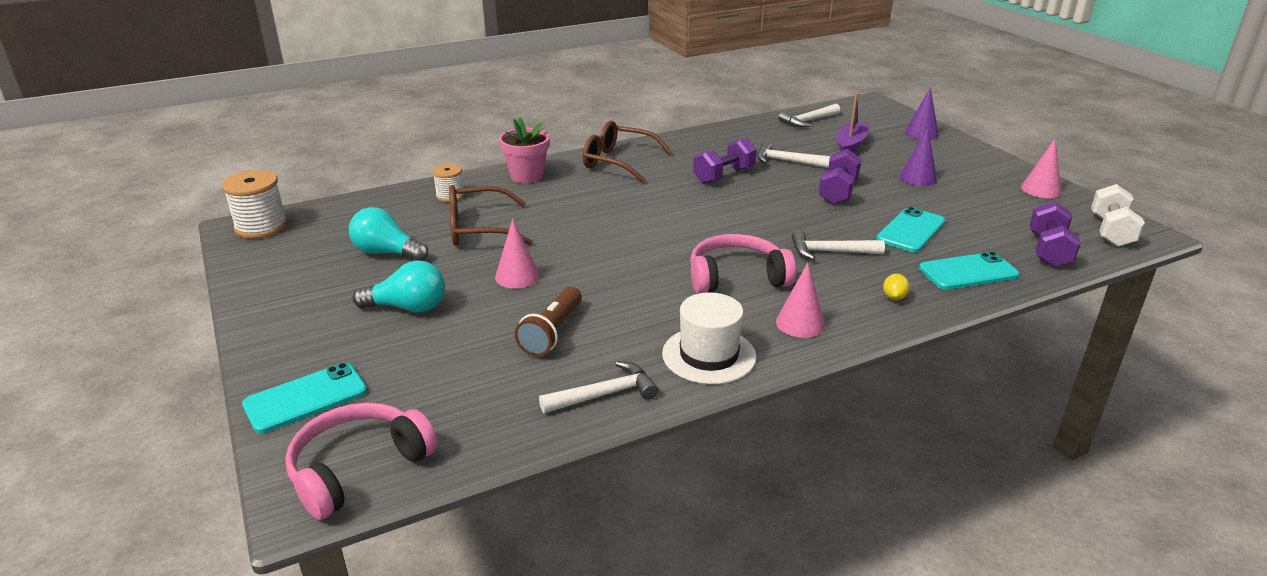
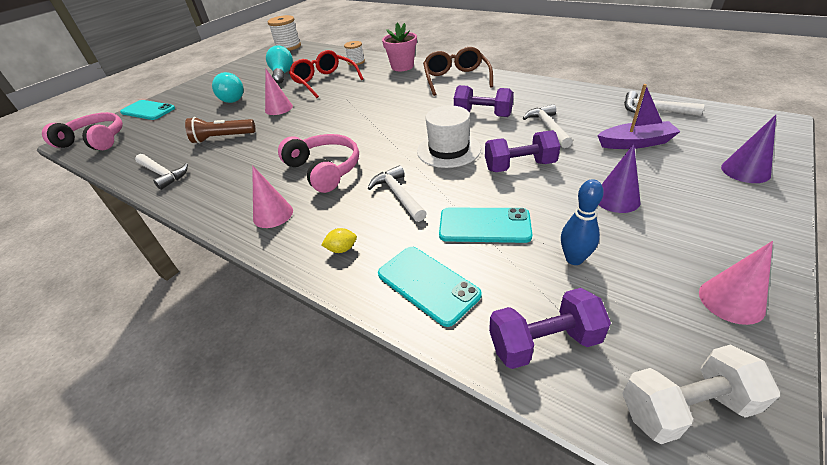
camera: 65 degrees right, 10 degrees up
brown glasses [449,185,533,246] -> red glasses [289,50,363,98]
white hat [662,293,756,384] -> white hat moved to [417,105,481,168]
none -> blue bowling pin [561,179,604,265]

